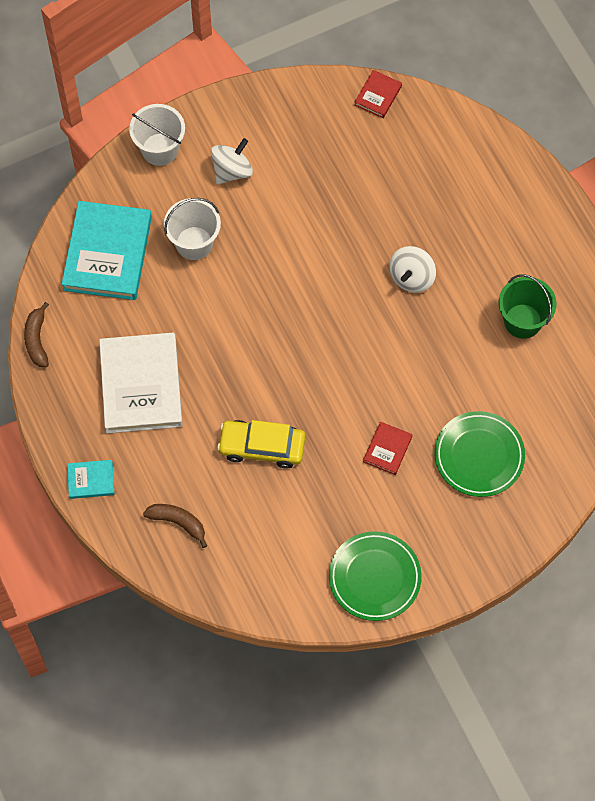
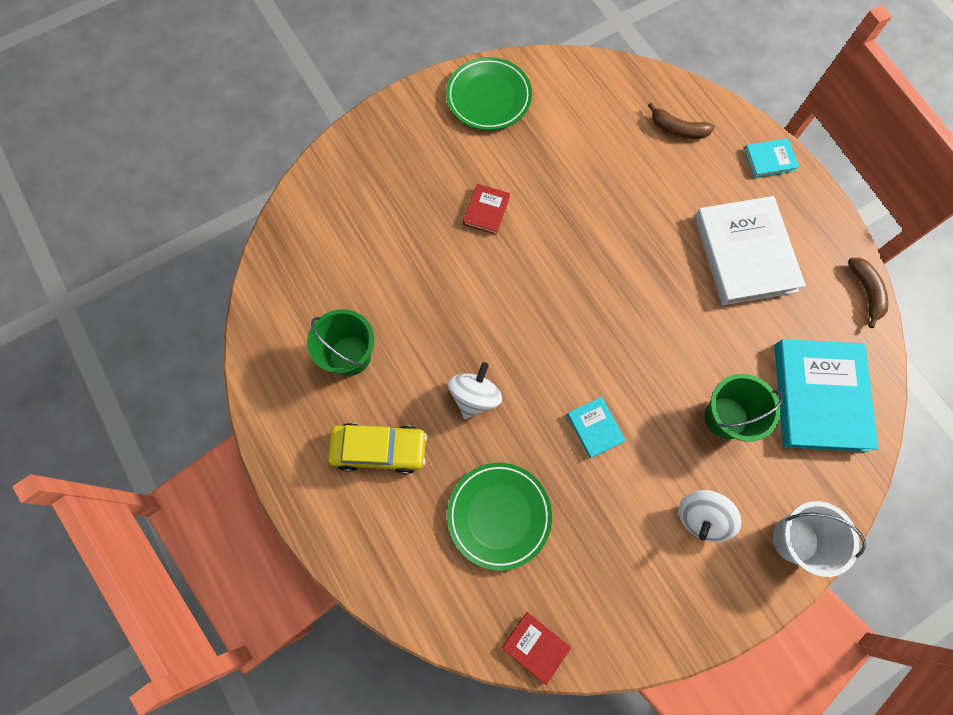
camera: 175 degrees right, 5 degrees up
white bucket [164,198,221,260] -> green bucket [705,374,783,442]
yellow car [217,420,306,469] -> yellow car moved to [328,423,427,474]
red book [354,70,402,118] -> red book turned 75 degrees counterclockwise [502,612,571,685]
green plate [434,411,525,497] -> green plate moved to [447,463,552,571]
none -> turquoise book [567,397,626,458]

